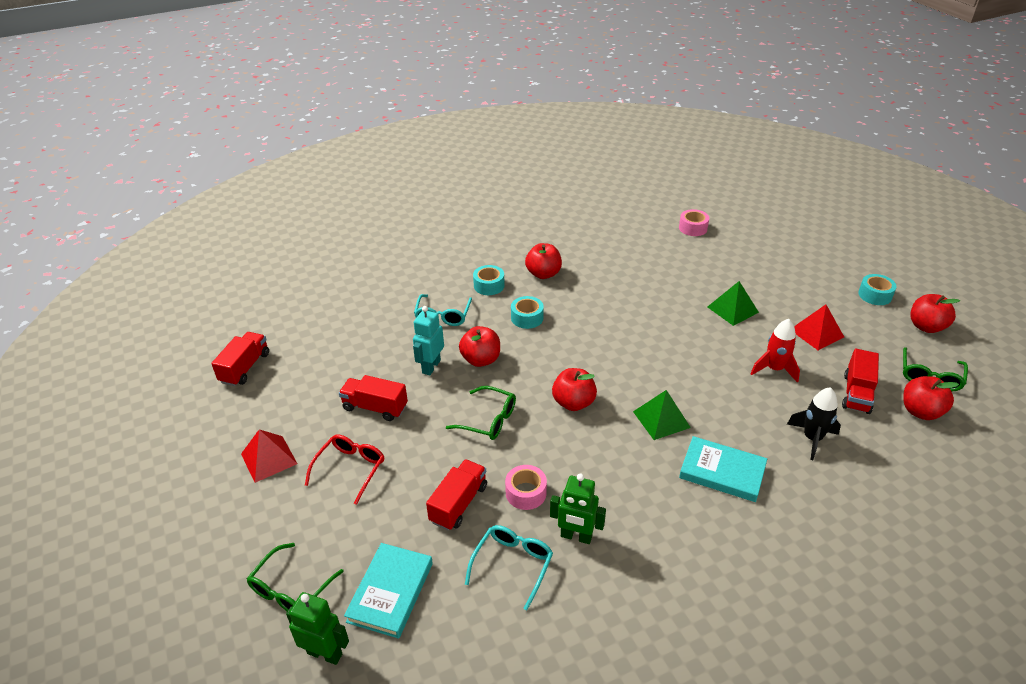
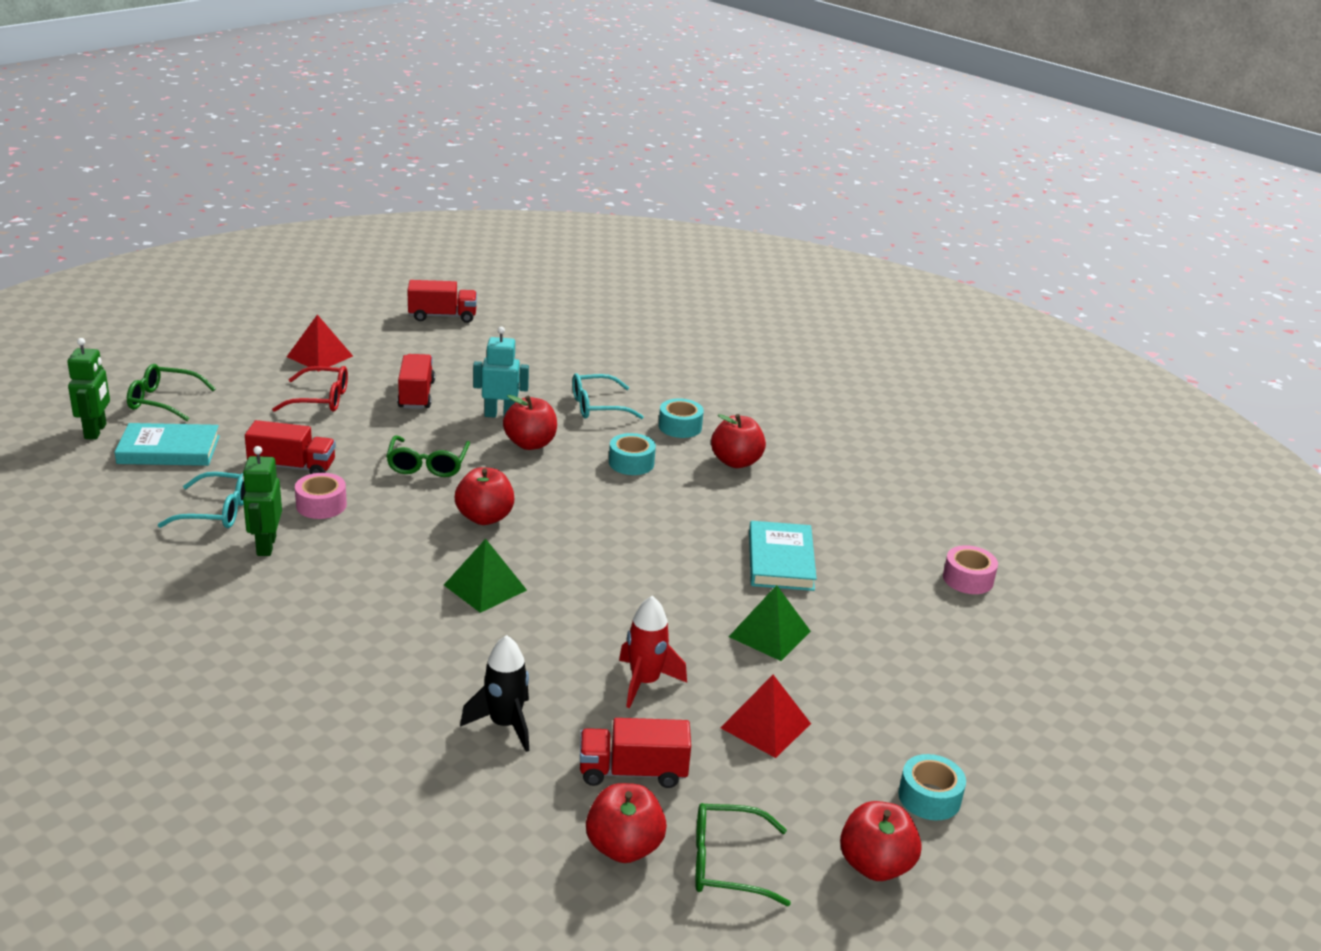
camera: 65 degrees right, 10 degrees down
turquoise book [679,436,767,502] -> turquoise book moved to [749,521,817,591]

